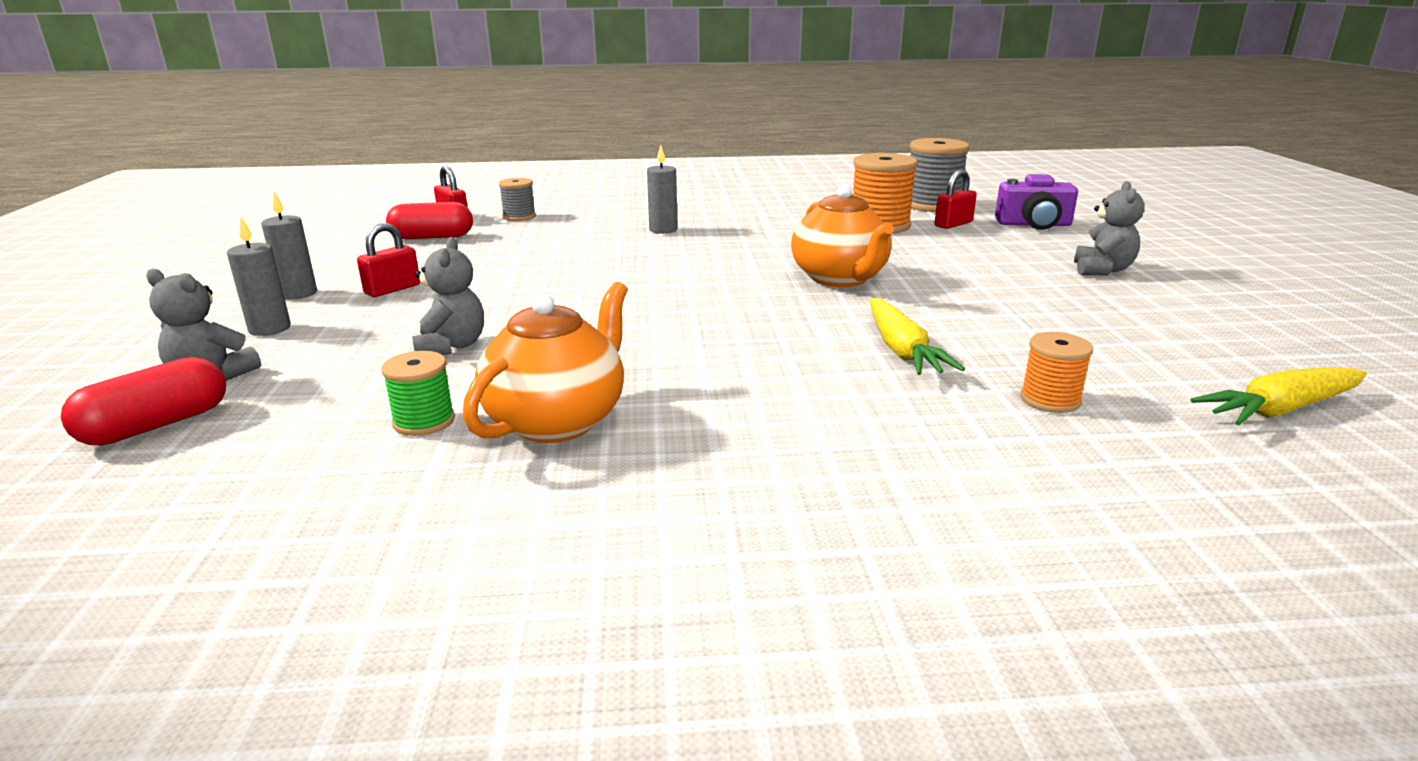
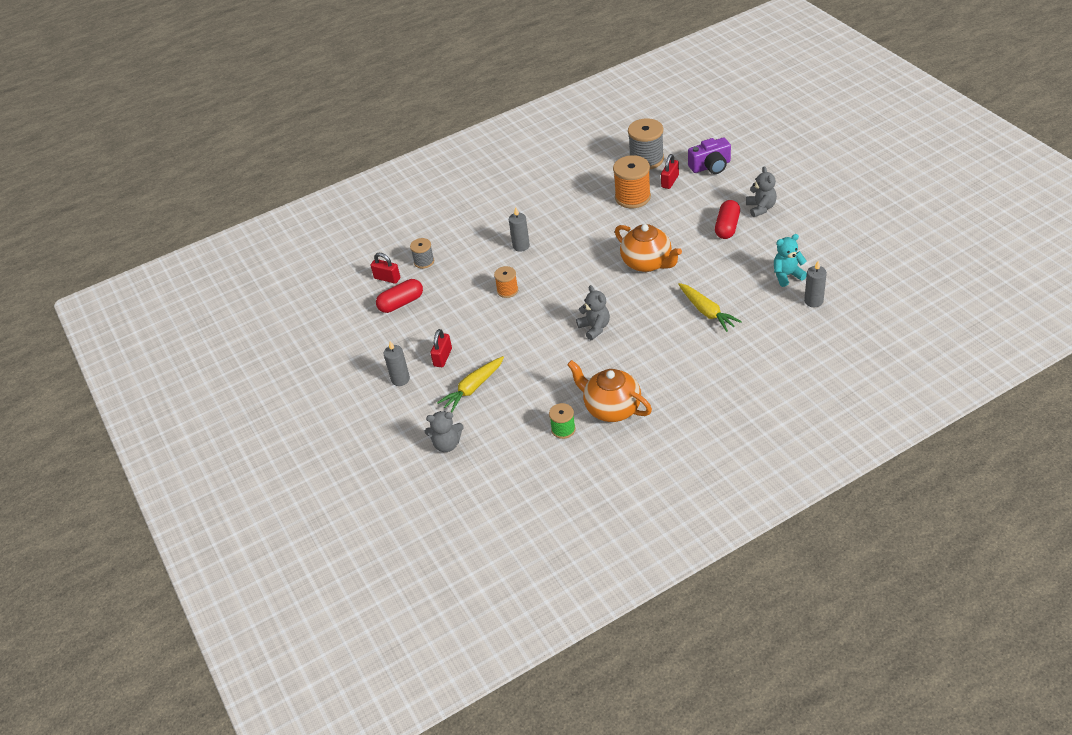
camera: 20 degrees left, 20 degrees up
red capsule [61,357,226,446] -> red capsule moved to [715,200,740,239]
grey candle [227,217,291,336] -> grey candle moved to [804,261,827,307]
grey teddy bear [412,237,484,355] -> grey teddy bear moved to [576,285,610,340]
orange teapot [463,282,628,443] -> orange teapot turned 60 degrees counterclockwise [567,360,652,422]
orange spool [1020,332,1093,413] -> orange spool moved to [494,266,518,298]
yellow carrot [1191,368,1367,425] -> yellow carrot moved to [437,356,504,413]
none -> turquoise teddy bear [774,234,807,287]

